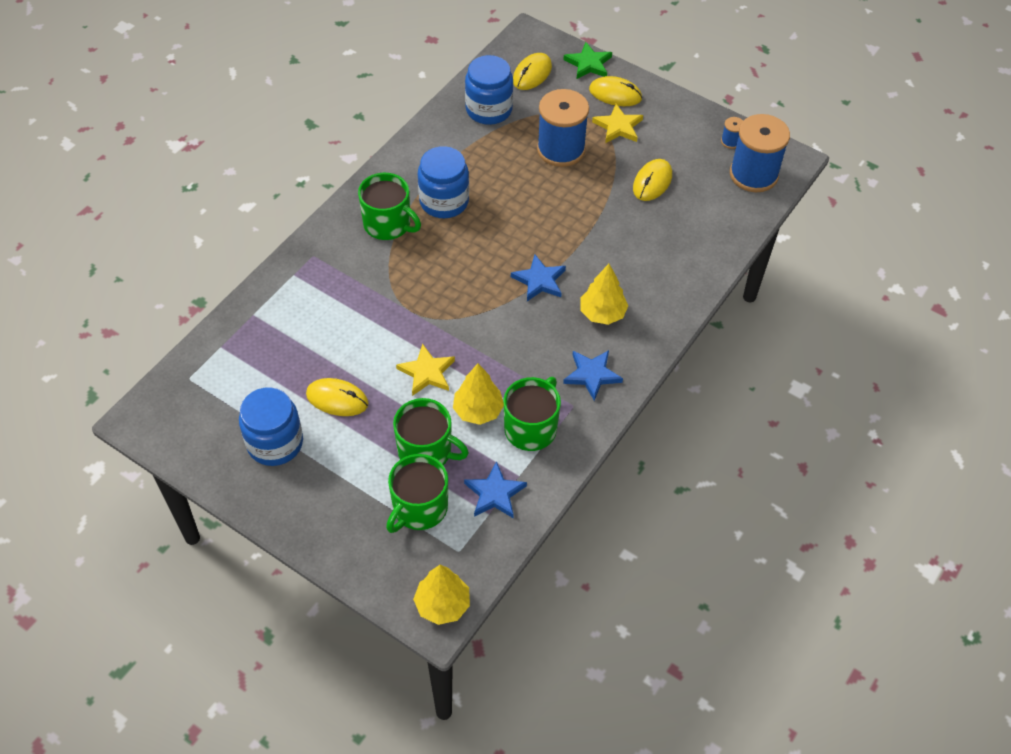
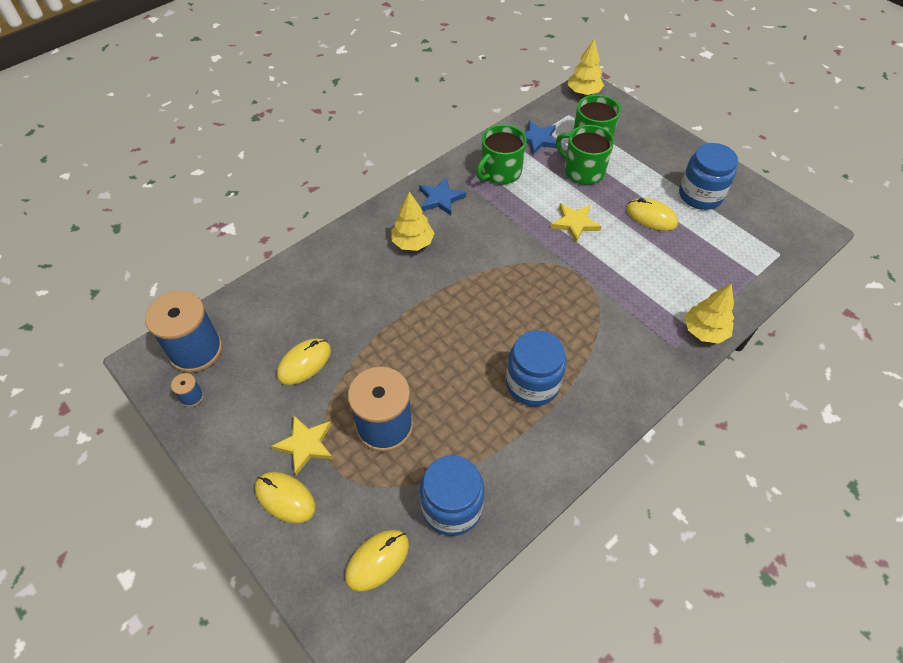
camera: 165 degrees left, 0 degrees up
green mug [358,173,421,240] -> none
yellow tree [453,364,504,425] -> yellow tree moved to [685,283,734,344]
blue star [511,254,566,301] -> none
green star [563,42,612,79] -> none

